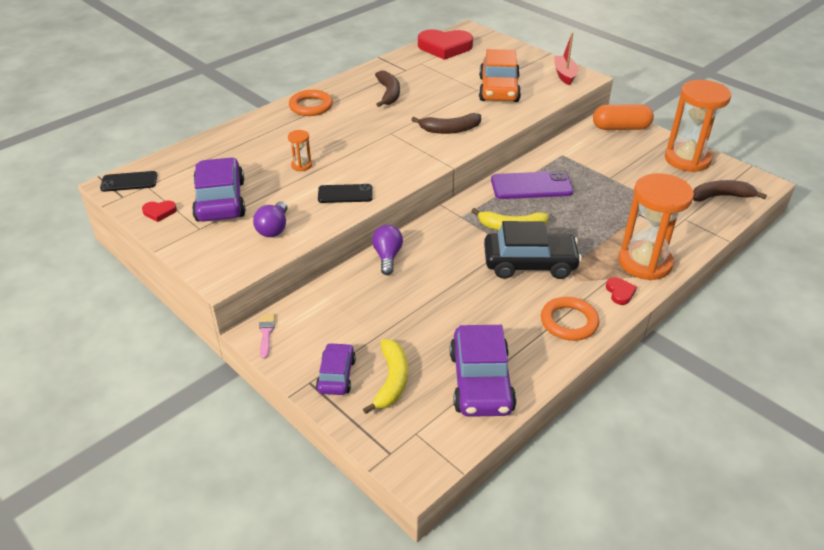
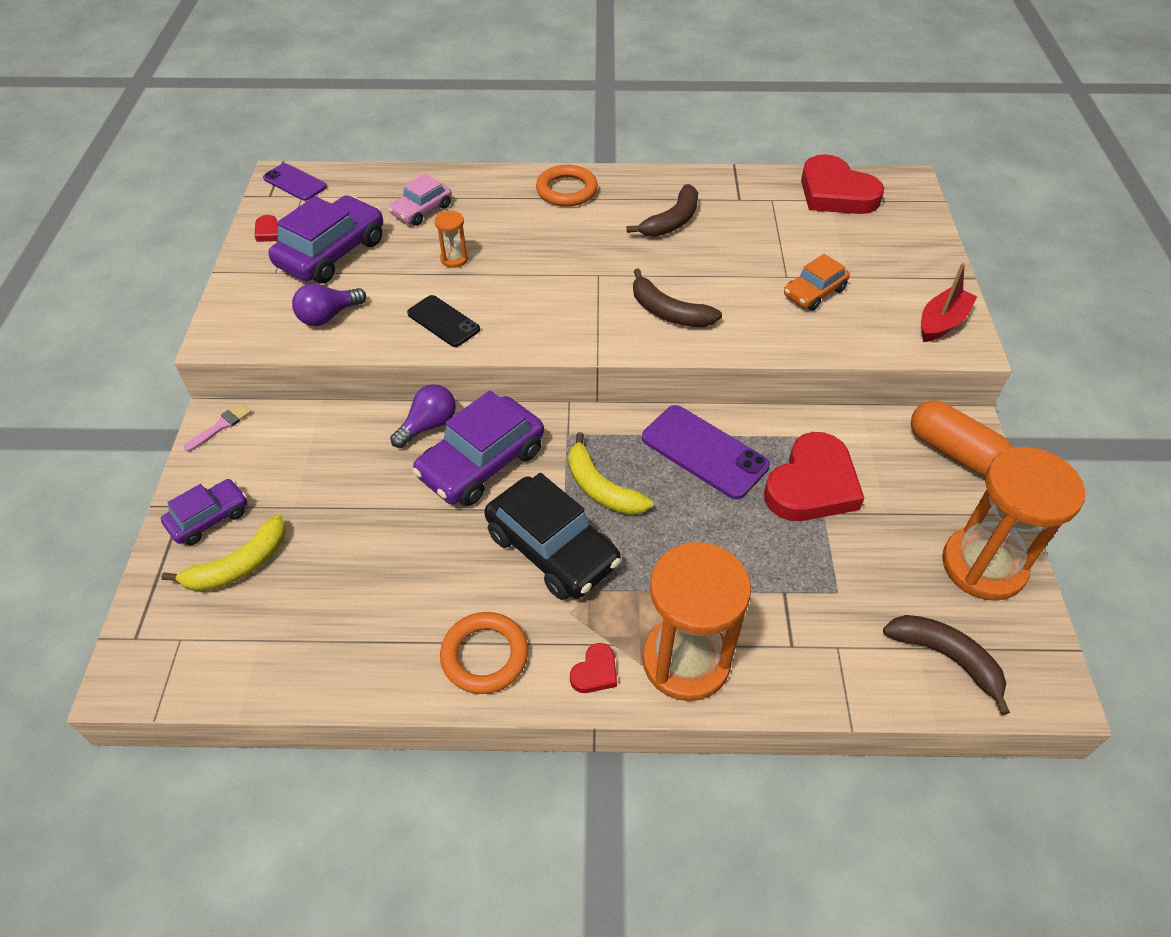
camera: 45 degrees right, 10 degrees up
black phone [100,171,157,192] -> purple phone [263,163,327,201]
purple car [450,325,516,417] -> purple car moved to [412,391,544,506]
orange car [479,49,521,102] -> orange car [784,254,850,311], size x0.57
none -> pink car [389,174,452,226]
none -> red heart [764,432,865,521]

